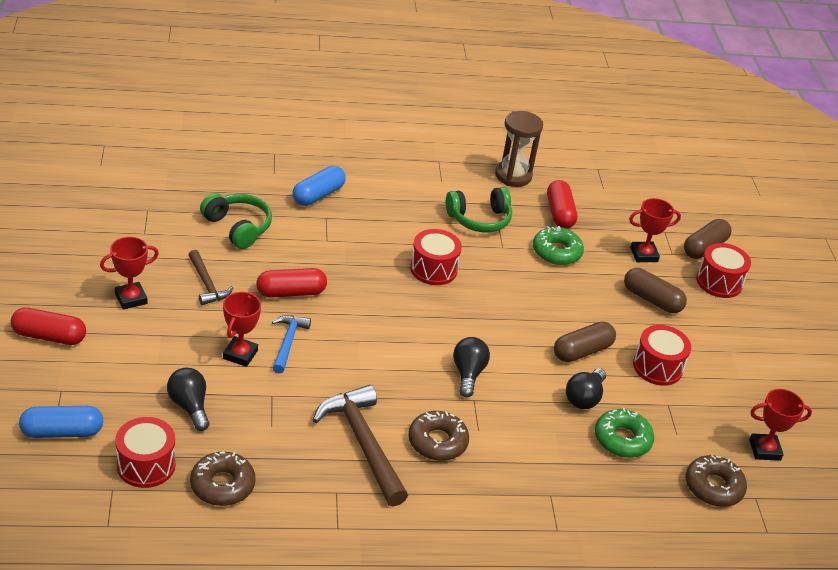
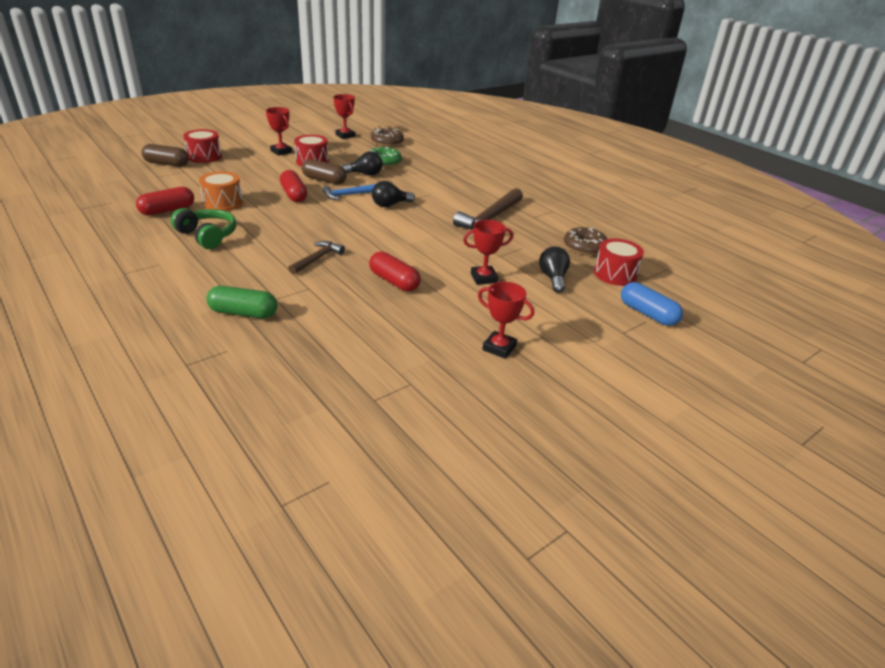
camera: 120 degrees left, 5 degrees down
red capsule [11,307,86,345] -> red capsule moved to [280,170,307,202]
black light bulb [167,367,210,431] -> black light bulb turned 150 degrees clockwise [539,246,570,293]
brown hammer [188,250,233,305] -> brown hammer moved to [288,241,345,274]
green headphones [200,193,272,249] -> none
blue hammer [272,315,311,373] -> blue hammer moved to [322,184,375,200]
blue capsule [293,166,346,206] -> green capsule [207,286,277,318]
brown donut [408,411,469,461] -> none
red drum [410,229,462,285] -> none
brown hourglass [495,111,543,187] -> none
green donut [533,226,584,265] -> orange drum [199,171,243,211]
brown capsule [624,268,687,313] -> none
red trophy [629,198,681,262] -> red trophy moved to [266,107,292,156]

